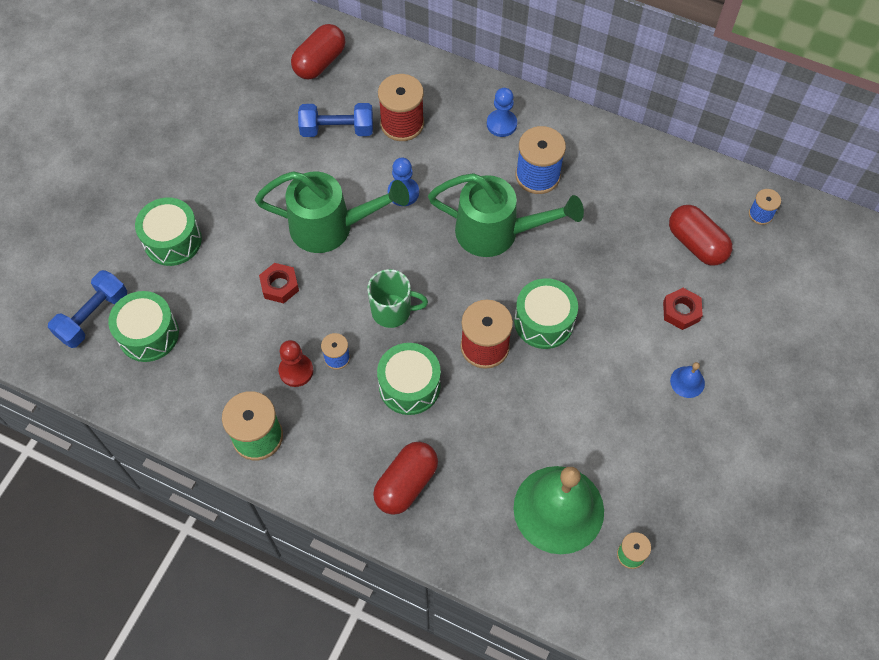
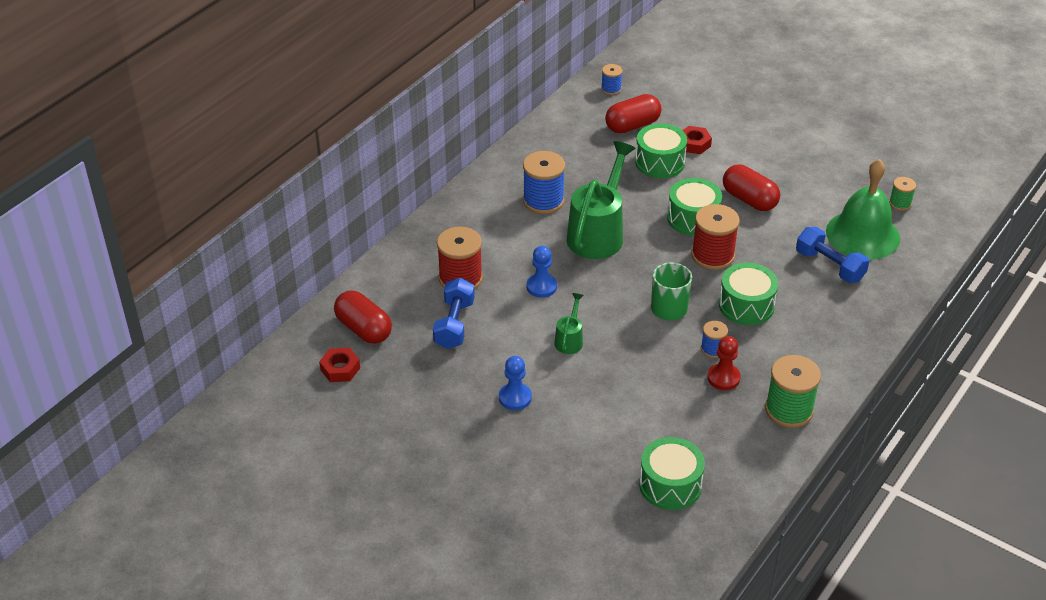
camera: 80 degrees left, 20 degrees down
blue dumbbell [48,270,127,348] -> blue dumbbell moved to [796,227,869,283]
green drum [135,197,202,266] -> green drum moved to [635,123,687,178]
green watering can [255,171,409,253] -> green watering can [554,293,584,354], size x0.47
red nut [259,263,299,303] -> red nut moved to [319,347,360,382]
red capsule [373,442,438,515] -> red capsule moved to [723,165,780,211]
blue pawn [487,88,517,137] -> blue pawn moved to [499,356,532,410]
blue bell [670,362,705,398] -> none

